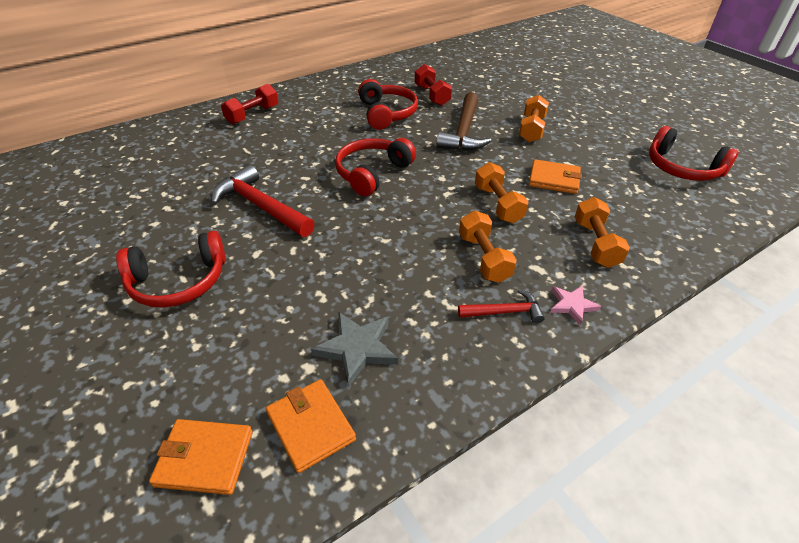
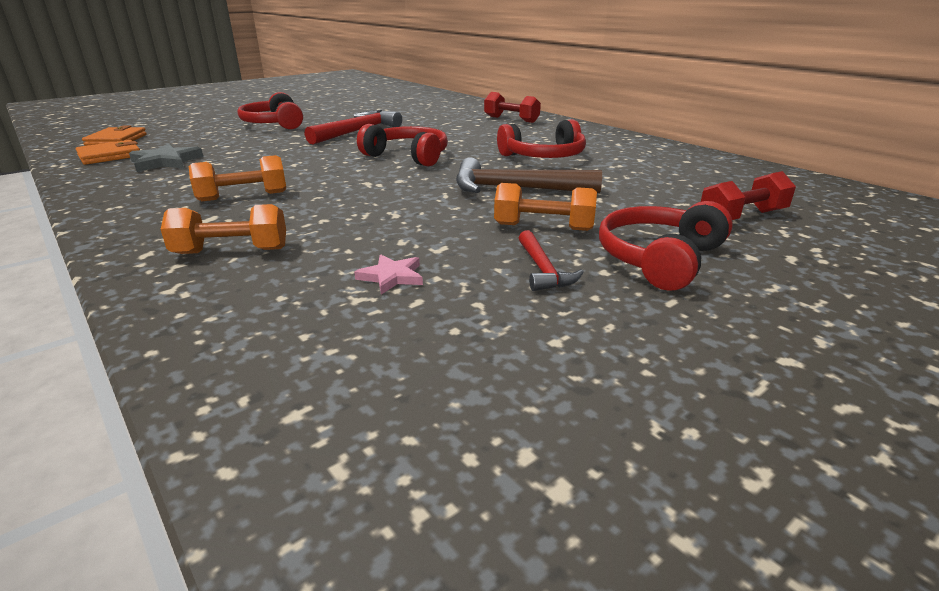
camera: 85 degrees right, 15 degrees down
red dumbbell [415,64,452,106] -> red dumbbell moved to [701,171,796,220]
red hammer [458,289,545,324] -> red hammer moved to [519,230,584,291]
orange dumbbell [475,162,529,223] -> none
orange wallet [529,159,582,194] -> none
pink star [550,286,601,326] -> pink star moved to [354,254,423,295]
red headphones [649,126,739,181] -> red headphones moved to [599,201,733,291]

